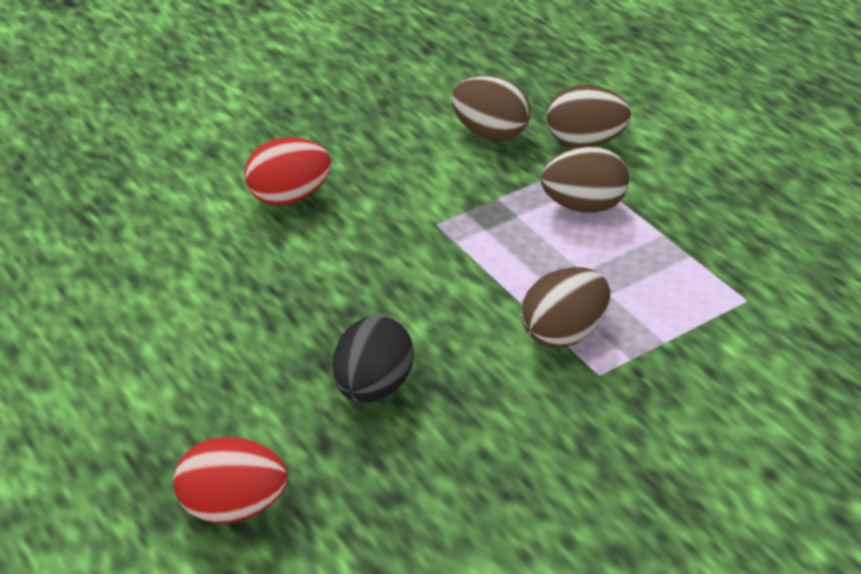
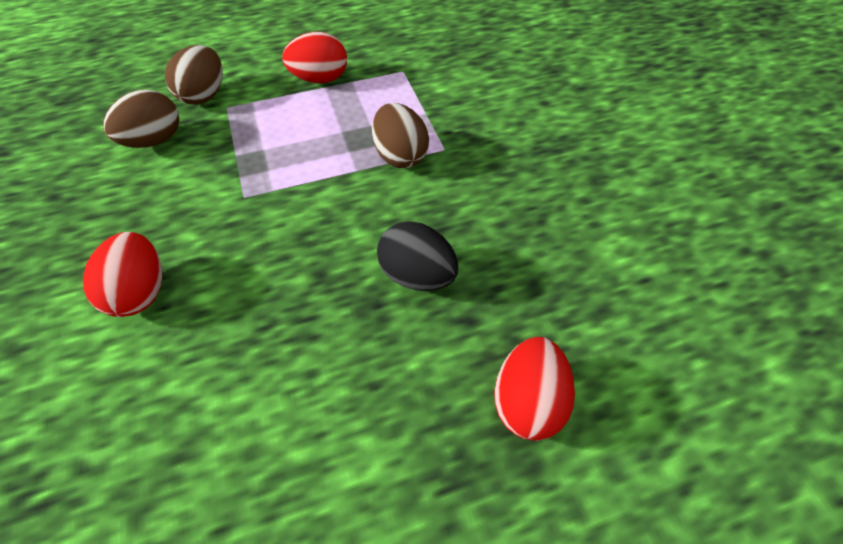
camera: 75 degrees left, 15 degrees up
brown egg [541,146,629,213] -> none
none -> red egg [282,32,347,83]

